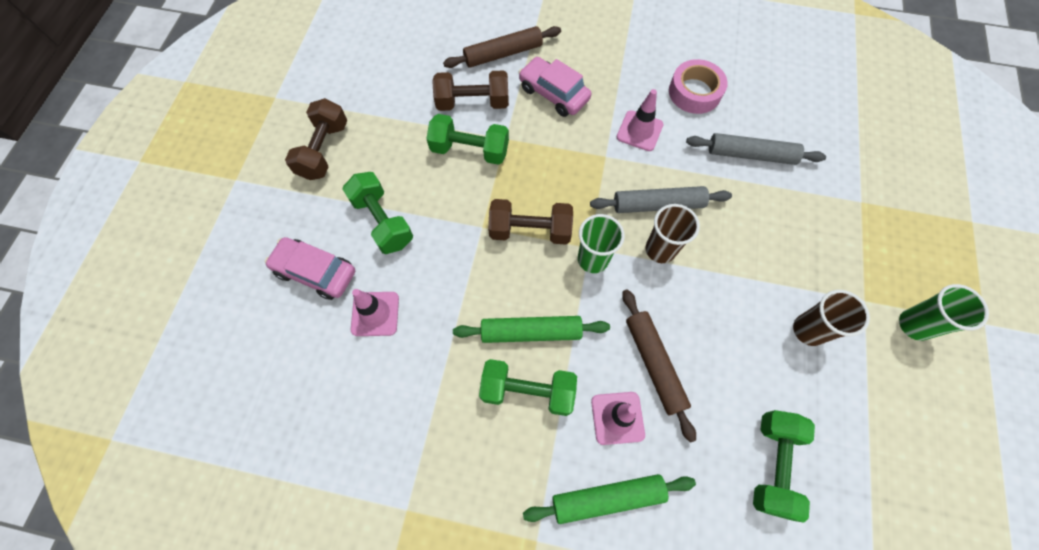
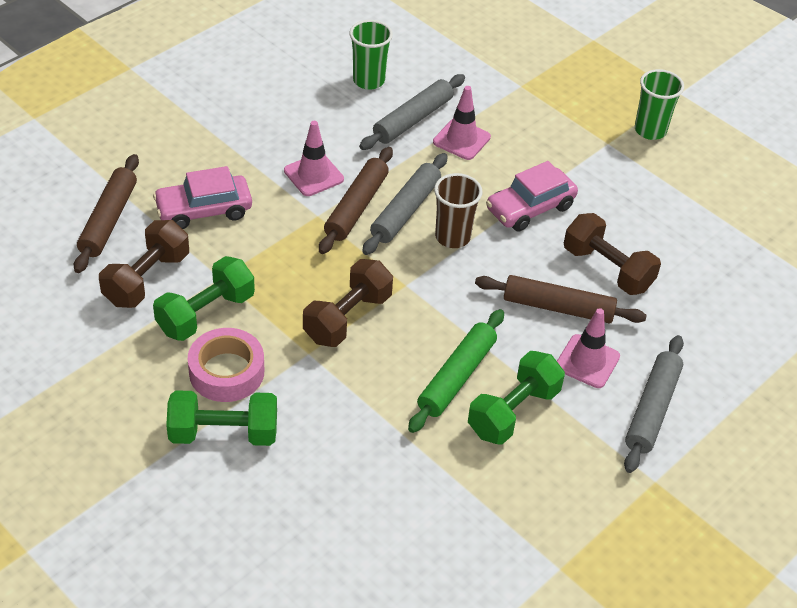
camera: 60 degrees left, 20 degrees down
pink car [265,237,355,300] -> pink car moved to [486,161,578,232]
brown dumbbell [285,98,347,180] -> brown dumbbell moved to [564,213,661,295]
pink traffic cone [351,289,399,336] -> pink traffic cone moved to [433,86,491,160]
green rolling pin [523,474,696,524] -> grey rolling pin [624,335,684,473]
green cup [578,214,625,273] -> green cup moved to [349,20,393,90]
pink tape [669,59,728,114] -> pink tape moved to [188,328,264,402]
green dumbbell [753,410,815,523] -> none
brown cup [793,290,870,346] -> none
none -> brown rolling pin [319,147,393,254]

